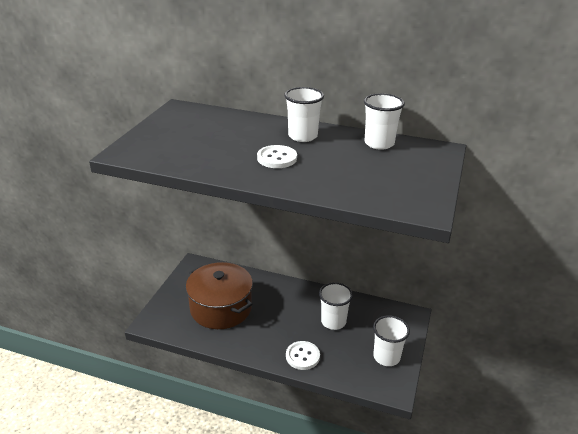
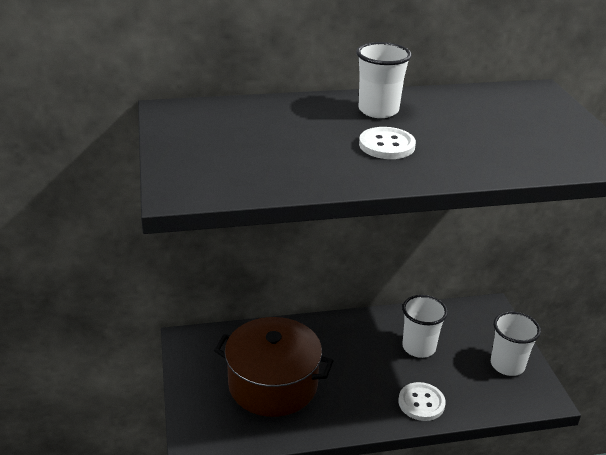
camera: 30 degrees left, 0 degrees up
white cup [364,93,405,150] -> none

